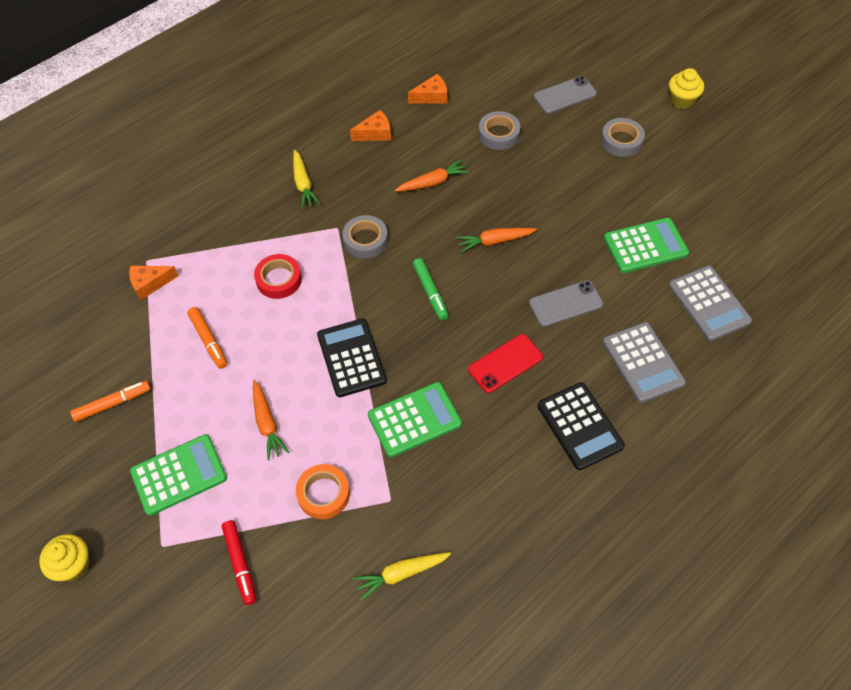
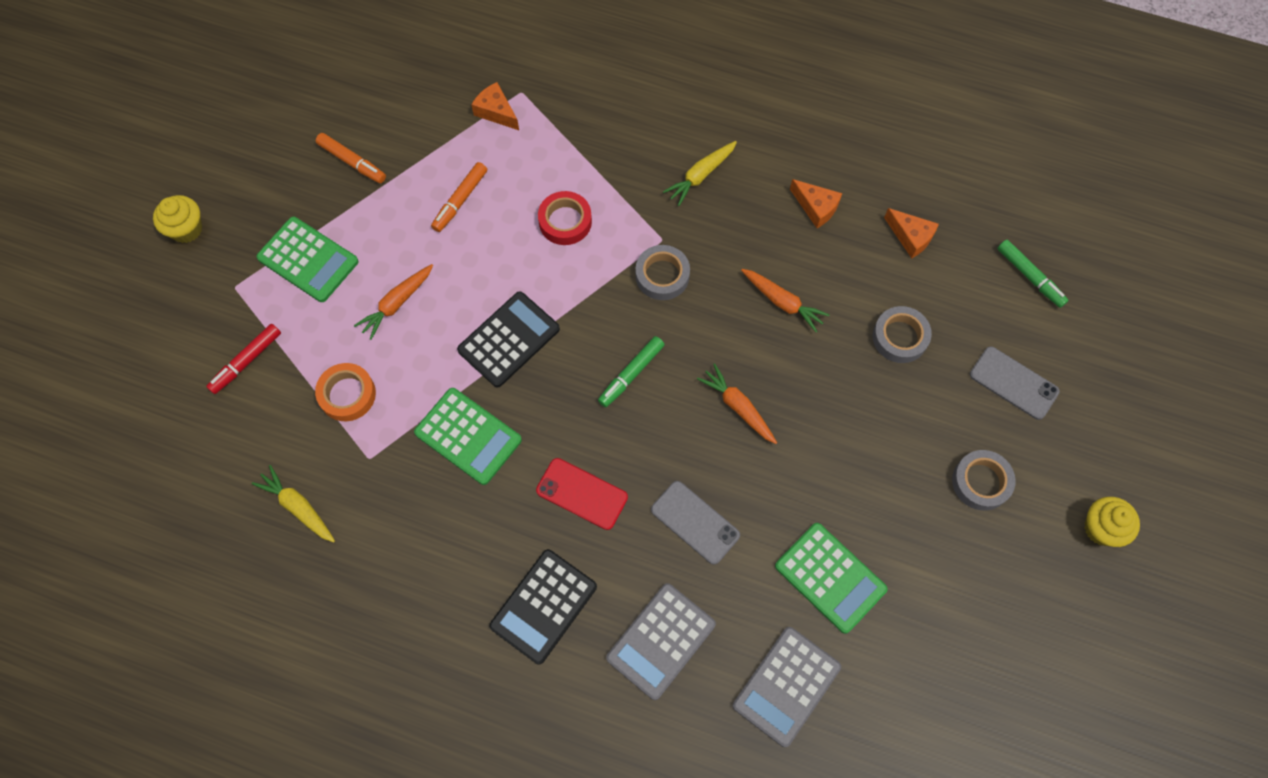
camera: 60 degrees right, 10 degrees up
none -> green marker [997,240,1068,308]

